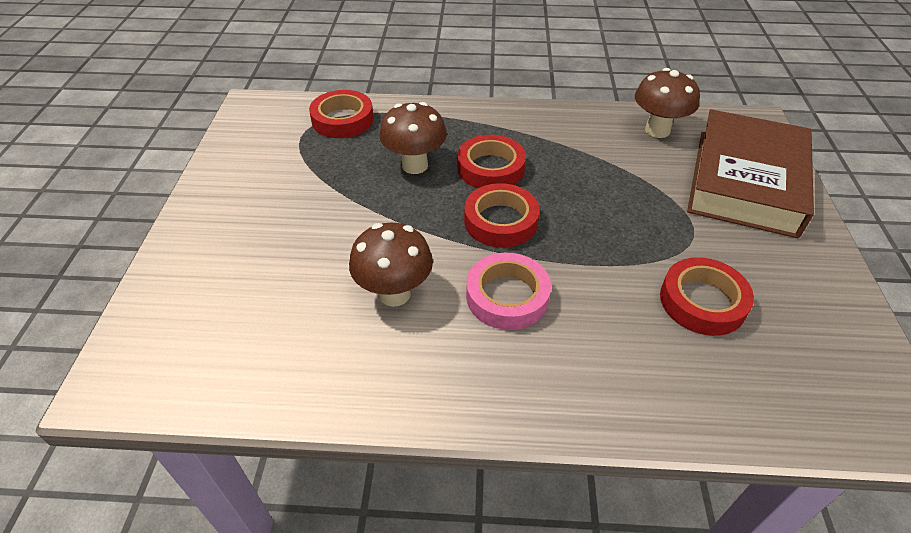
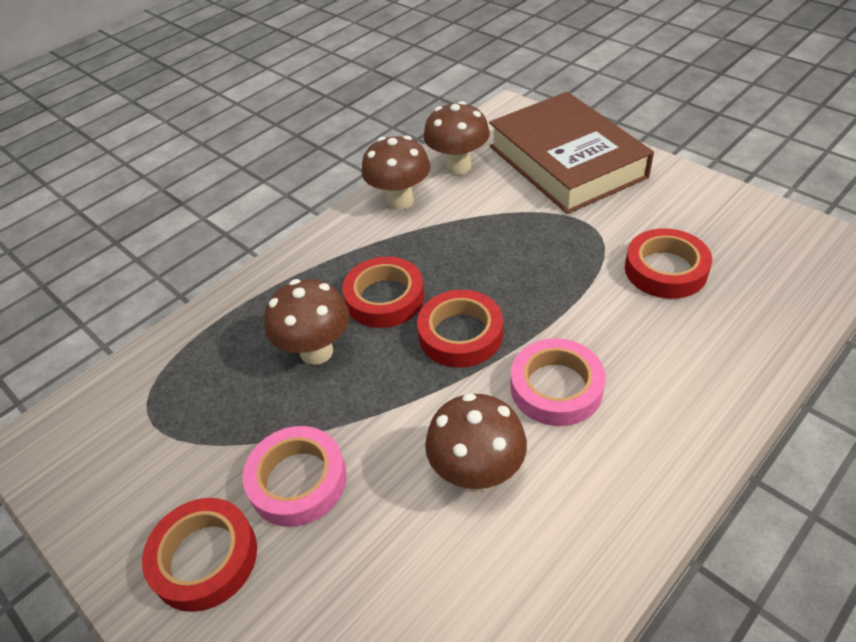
camera: 45 degrees left, 0 degrees up
red tape [309,90,374,138] -> red tape moved to [142,498,257,612]
none -> pink tape [243,426,347,527]
none -> brown mushroom [361,136,431,210]

